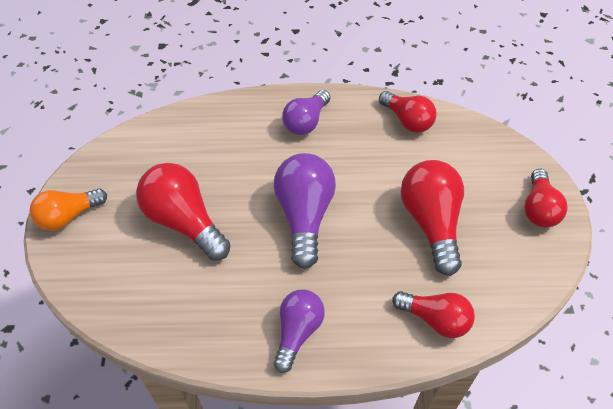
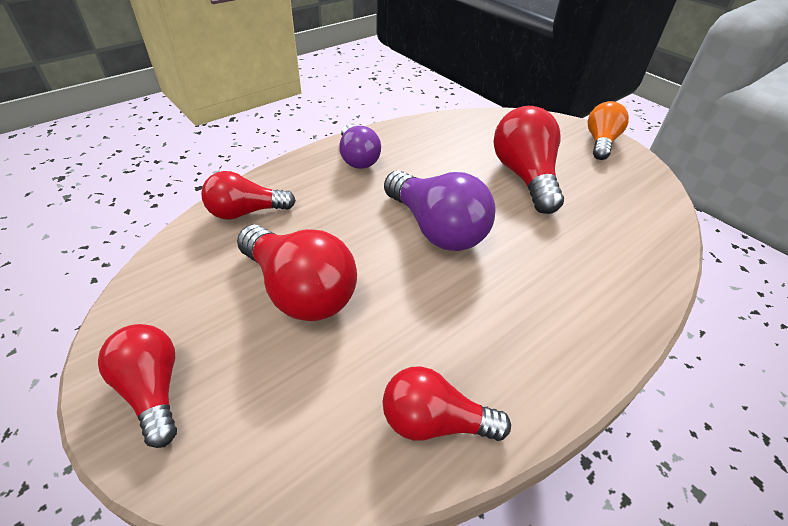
camera: 140 degrees right, 10 degrees down
red light bulb [136,163,231,261] -> red light bulb turned 105 degrees counterclockwise [494,106,564,214]
purple light bulb [282,90,331,135] -> none

